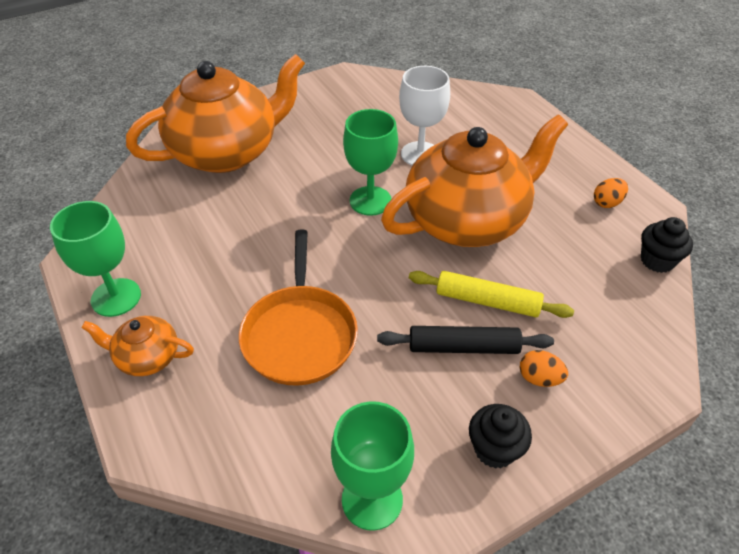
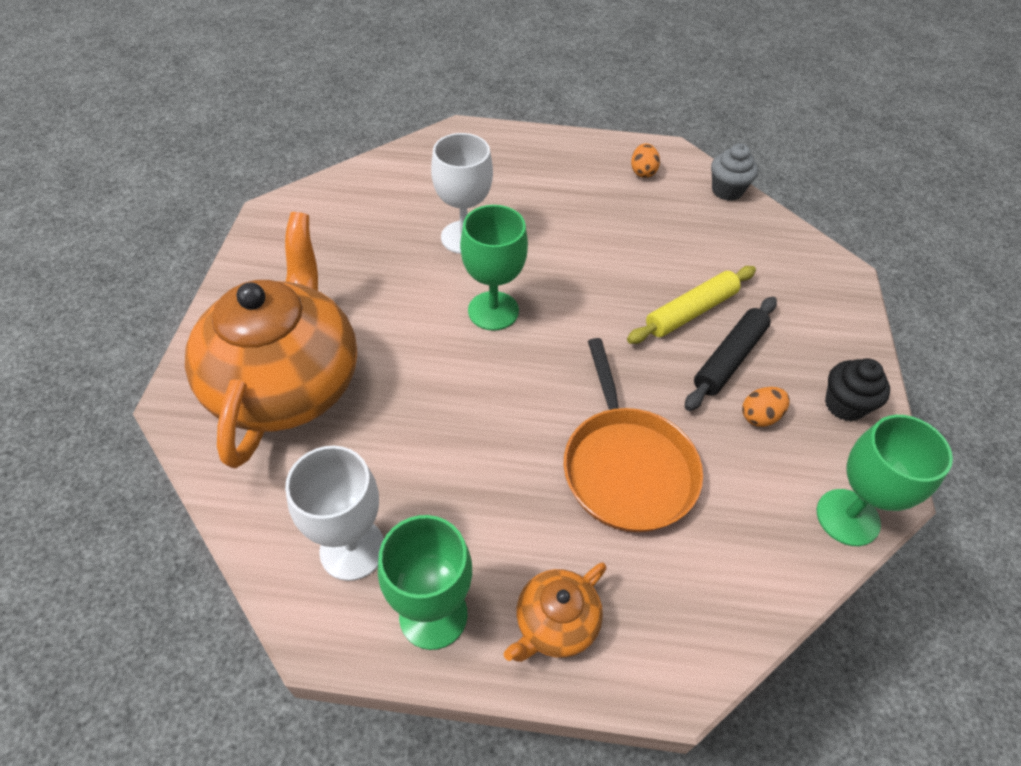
camera: 55 degrees left, 5 degrees up
orange pan [239,230,358,386] -> orange pan turned 45 degrees clockwise [564,338,703,532]
orange teapot [381,115,568,247] -> none
orange egg [520,350,568,387] -> orange egg moved to [742,387,790,427]
black cupcake [641,217,693,273] -> grey cupcake [711,143,758,201]
none -> white goblet [285,446,384,581]

